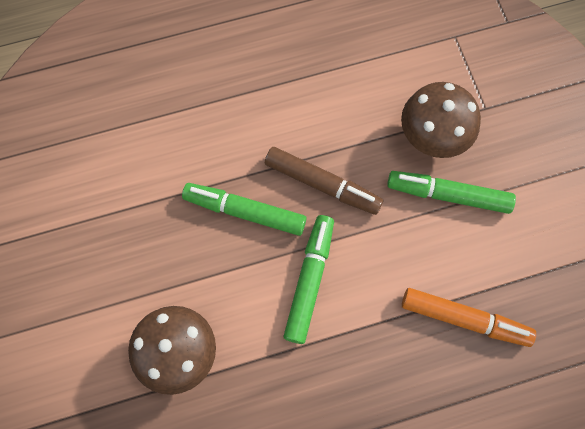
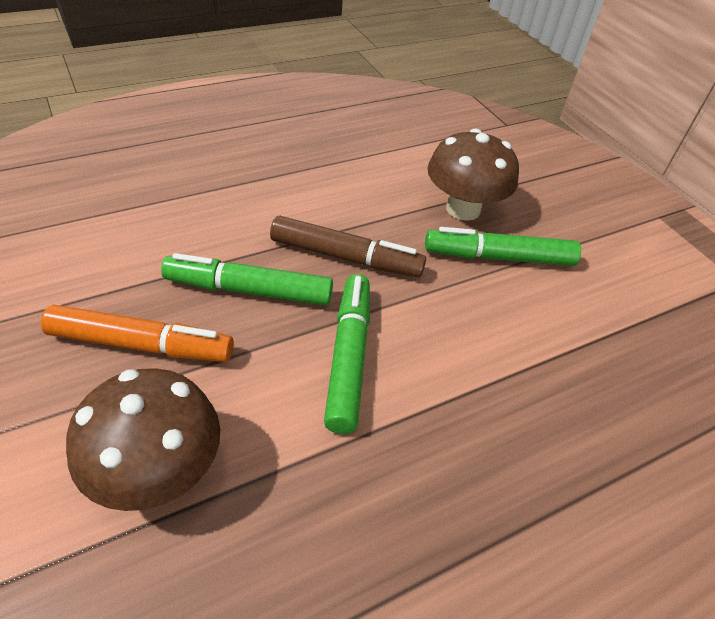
camera: 15 degrees left, 25 degrees down
orange marker [402,288,536,347] -> orange marker moved to [41,305,234,362]

